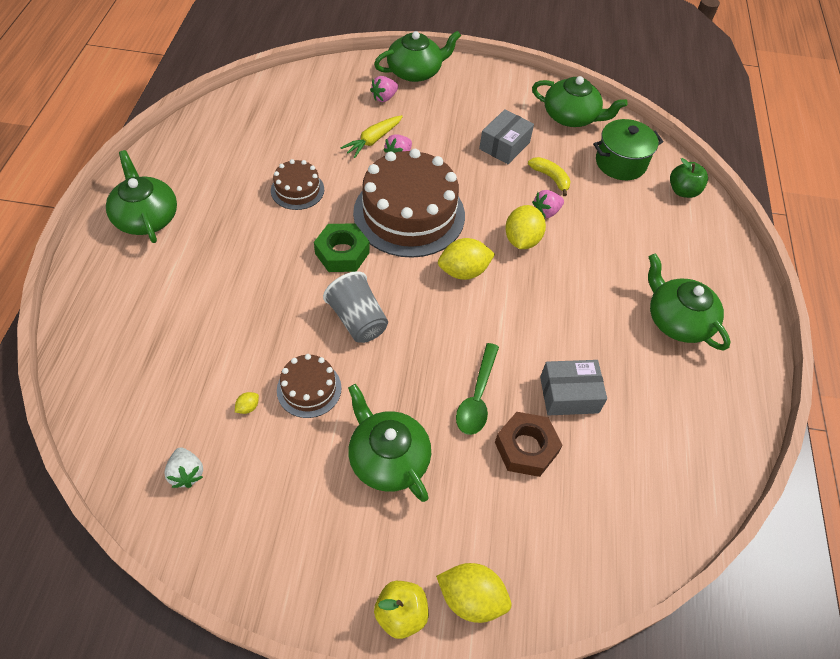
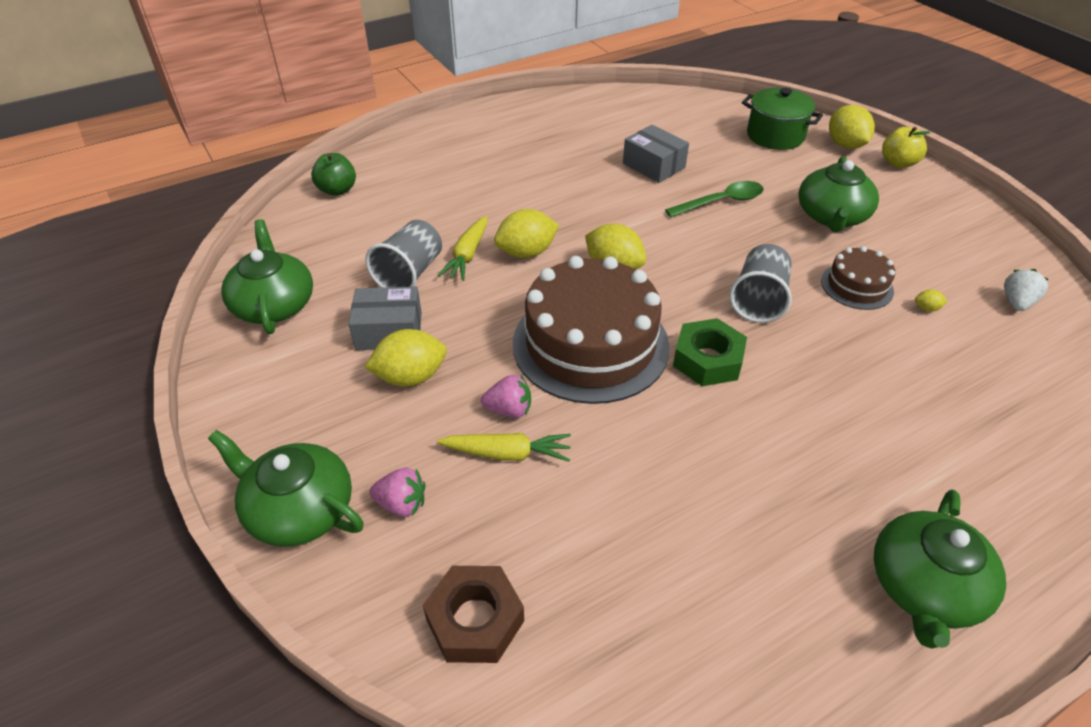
camera: 125 degrees left, 10 degrees down
brown cake [271,159,324,210] -> none
brown nut [495,412,562,477] -> brown nut moved to [423,566,524,663]
yellow banana [528,157,571,196] -> grey cup [365,220,442,288]
pink strawberry [532,190,564,218] -> yellow carrot [438,216,487,281]
green pot [593,119,663,180] -> green pot moved to [742,88,823,150]
green teapot [648,253,731,351] -> none
none -> yellow lemon [365,329,447,386]

